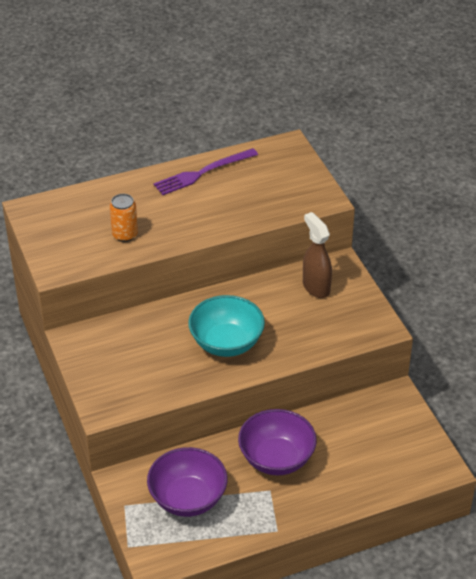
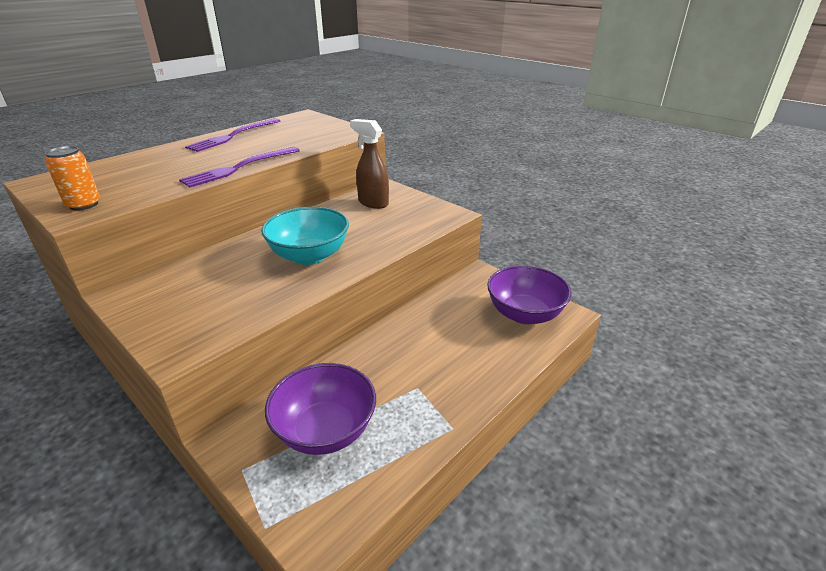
camera: 25 degrees left, 10 degrees down
orange can [110,194,138,242] -> orange can moved to [45,146,100,211]
purple bowl [238,409,317,475] -> purple bowl moved to [487,265,572,324]
none -> purple fork [179,147,300,187]

